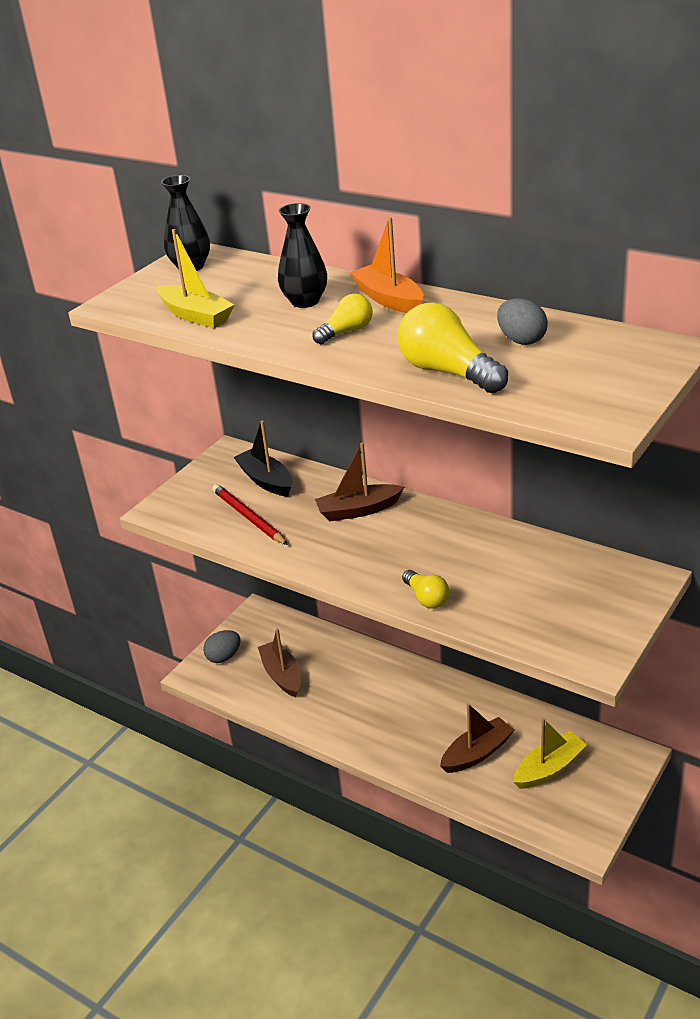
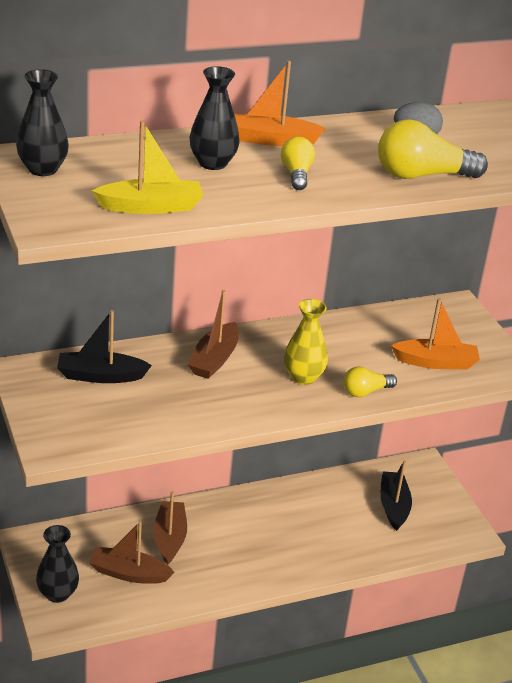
camera: 60 degrees left, 0 degrees up
grey egg [203,630,241,663] -> black vase [36,525,79,603]
red pencil [212,484,288,545] -> none
yellow light bulb [402,570,449,609] -> yellow light bulb turned 150 degrees clockwise [343,367,397,397]
brown boat [440,703,514,773] -> brown boat moved to [154,491,187,565]
yellow boat [513,718,587,789] -> black boat [380,460,412,531]
none -> yellow vase [284,299,328,385]
none -> orange boat [391,298,480,369]

